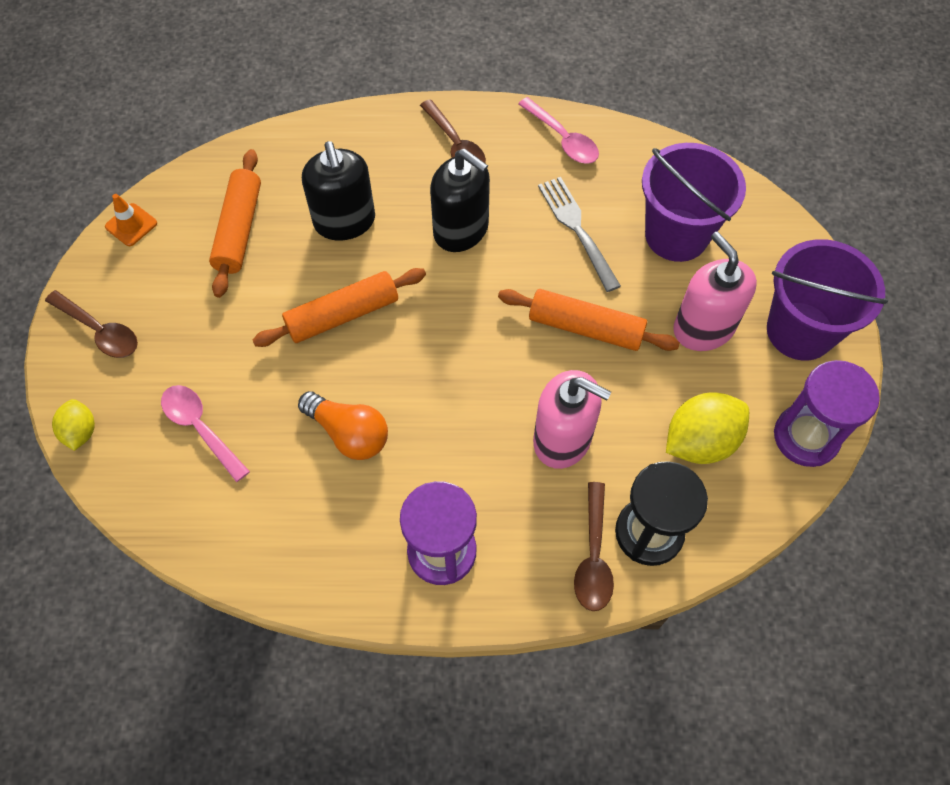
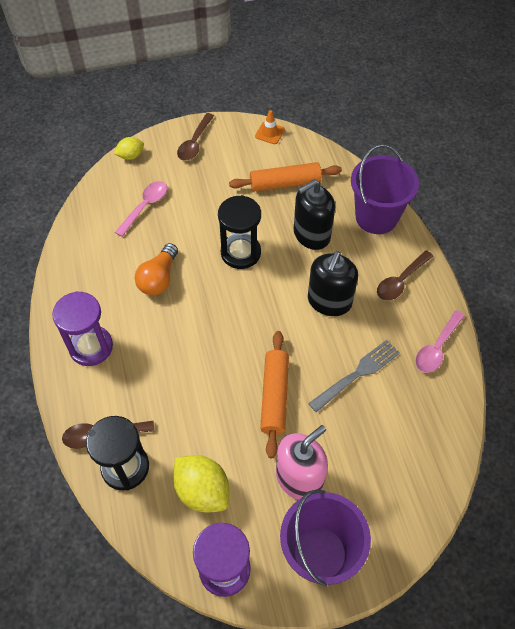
camera: 75 degrees right, 5 degrees down
orange rolling pin [253,268,426,347] -> black hourglass [218,195,261,269]
pink soap dispenser [533,370,611,469] -> none
purple bucket [642,143,746,262] -> purple bucket moved to [351,144,419,234]

